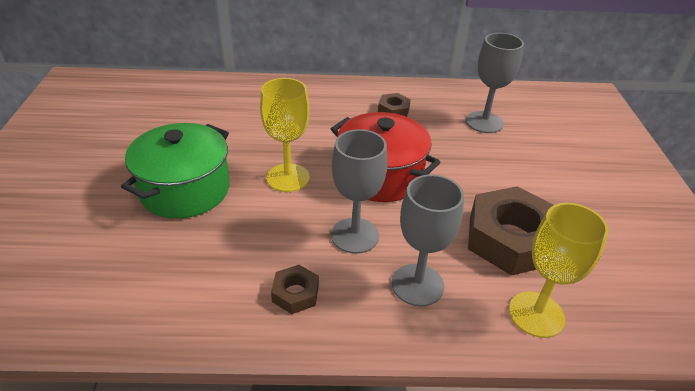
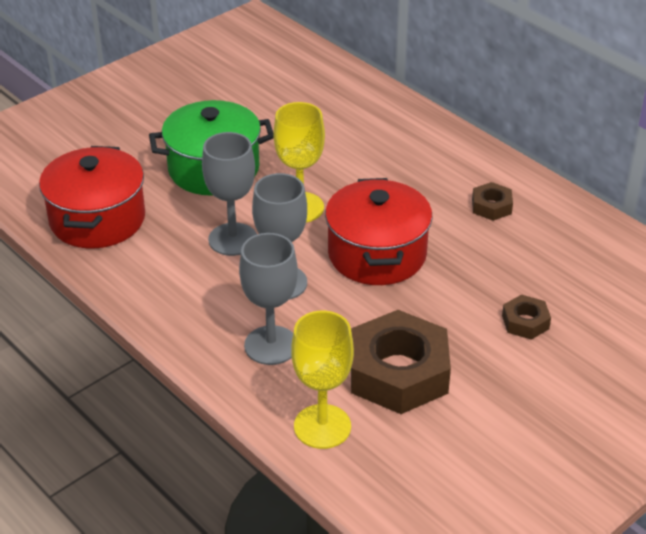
camera: 50 degrees right, 0 degrees up
brown nut [271,265,319,314] -> brown nut moved to [502,295,551,340]
grey goblet [466,33,524,133] -> grey goblet moved to [202,132,257,256]
none -> red pot [39,146,145,248]

